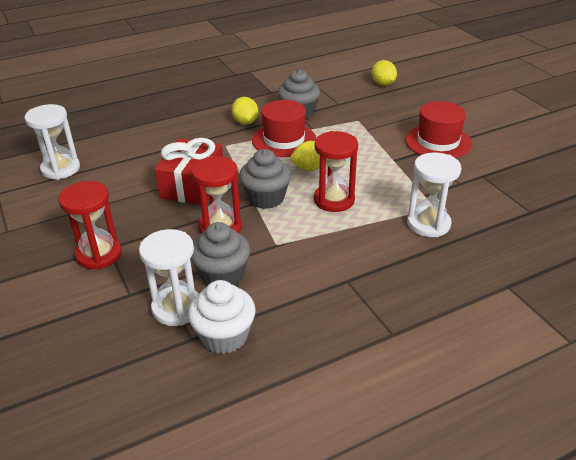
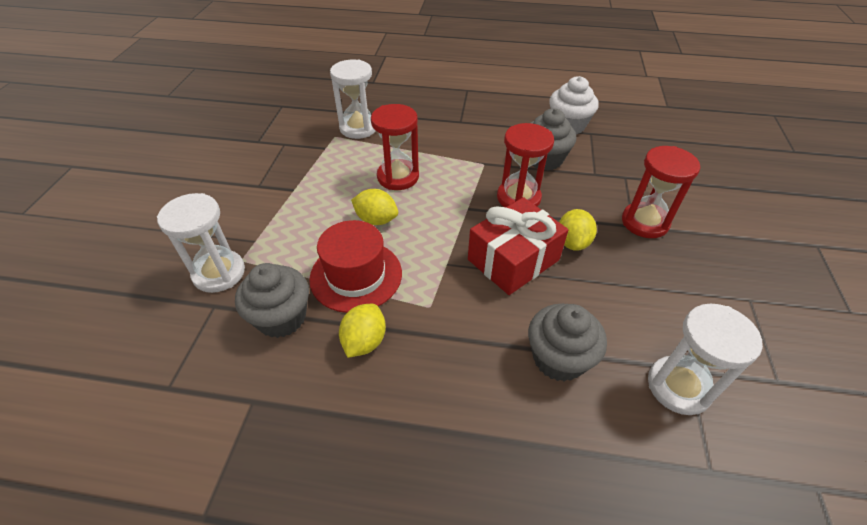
camera: 145 degrees left, 10 degrees up
white hourglass [139,229,199,326] -> white hourglass moved to [157,193,245,293]
grey cupcake [239,149,291,209] -> grey cupcake moved to [528,304,607,382]
yellow lemon [371,60,397,86] -> yellow lemon moved to [559,209,597,251]
red hat [405,101,472,158] -> none

